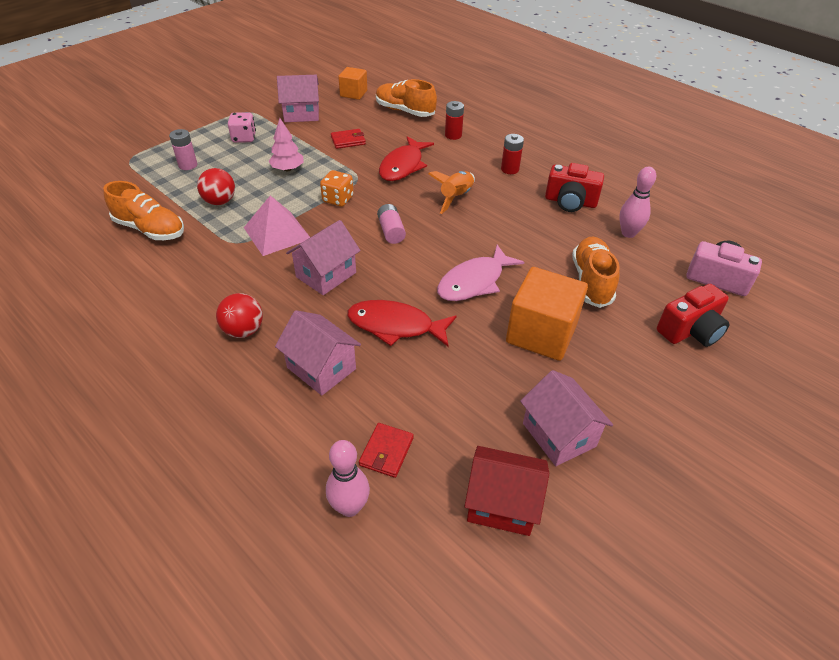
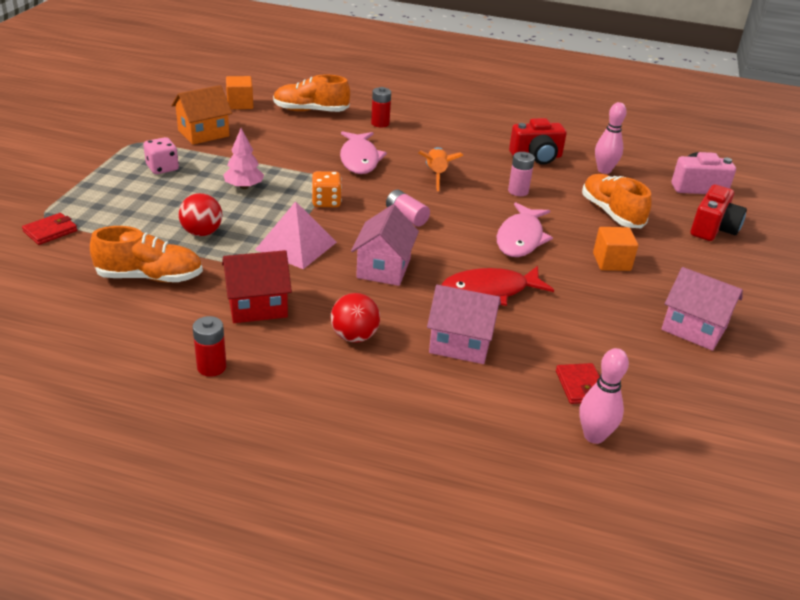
camera: 30 degrees left, 10 degrees down
pink battery [169,129,197,170] -> pink battery moved to [508,152,535,196]
pink house [277,75,319,122] -> orange house [171,85,232,144]
red wallet [331,129,366,149] -> red wallet moved to [22,213,77,245]
red fish [379,136,434,181] -> pink fish [340,131,387,174]
red house [464,446,549,536] -> red house moved to [222,250,292,323]
red battery [501,134,524,174] -> red battery moved to [193,316,227,377]
orange cube [506,267,588,361] -> orange cube [593,227,638,271], size x0.58

